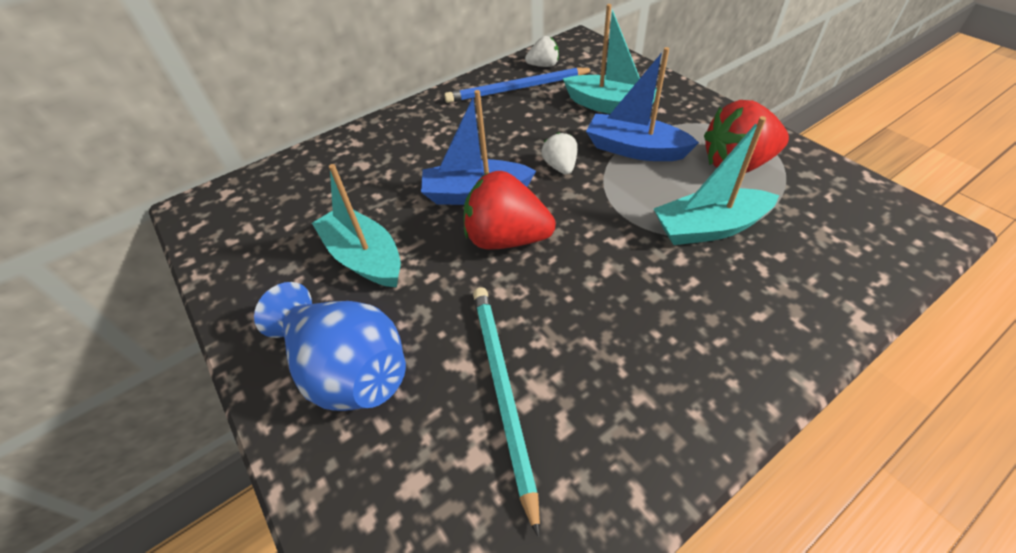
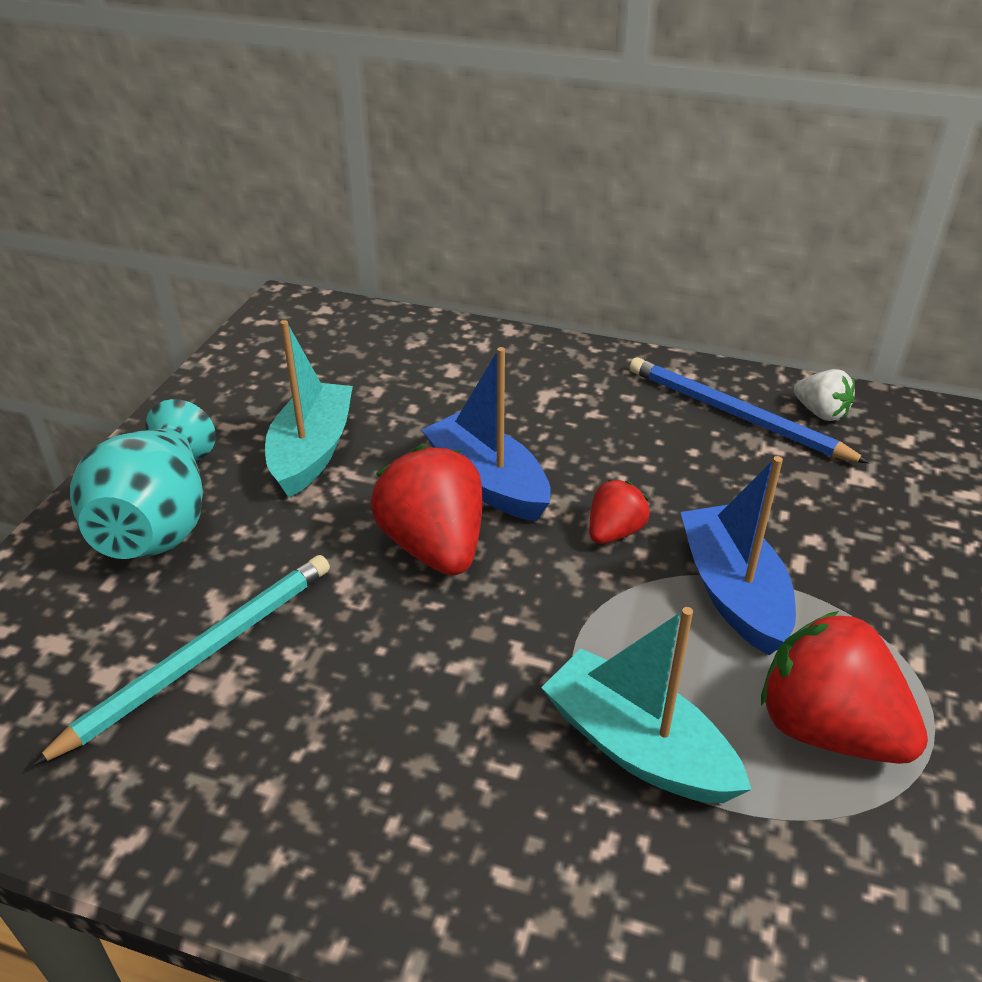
camera: 50 degrees right, 10 degrees down
blue vase [254,282,406,411] -> turquoise vase [70,399,216,559]
white strawberry [541,132,577,174] -> red strawberry [589,480,650,544]
turquoise boat [563,4,657,114] -> none

